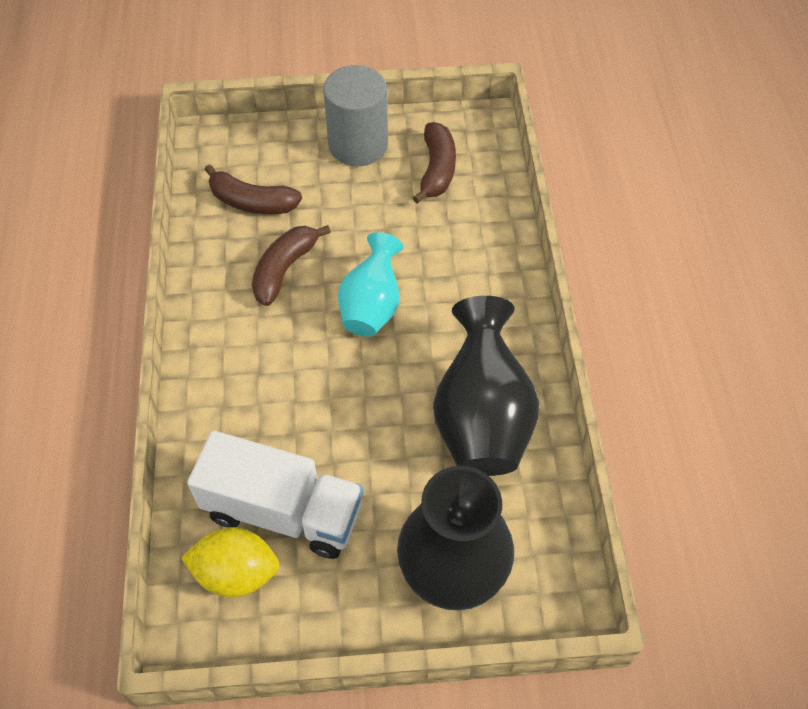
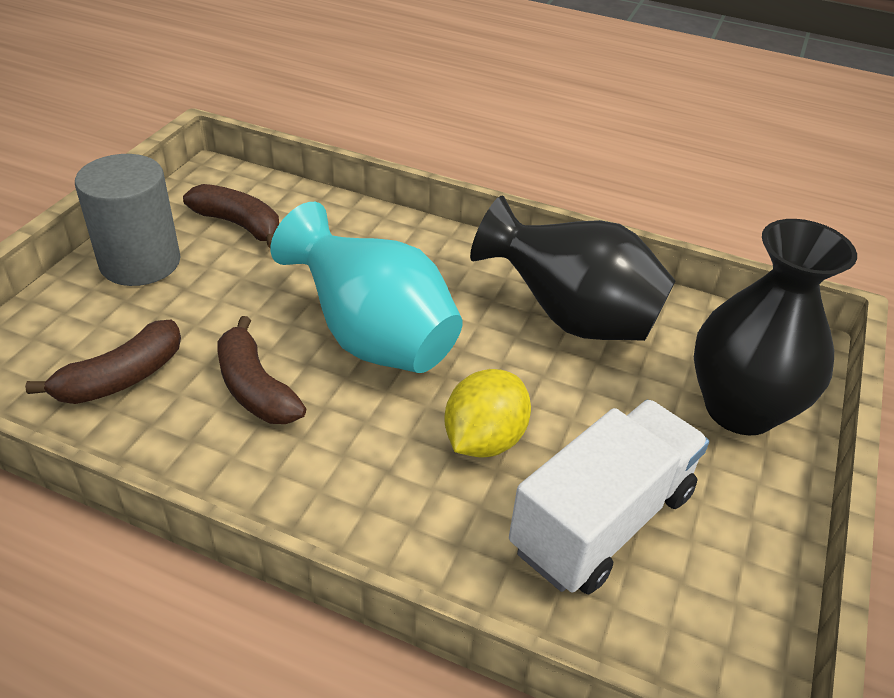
camera: 65 degrees left, 15 degrees down
yellow lemon [181,527,280,597] -> yellow lemon moved to [444,369,531,458]
turquoise vase [338,232,403,337] -> turquoise vase [271,202,463,373], size x1.55

